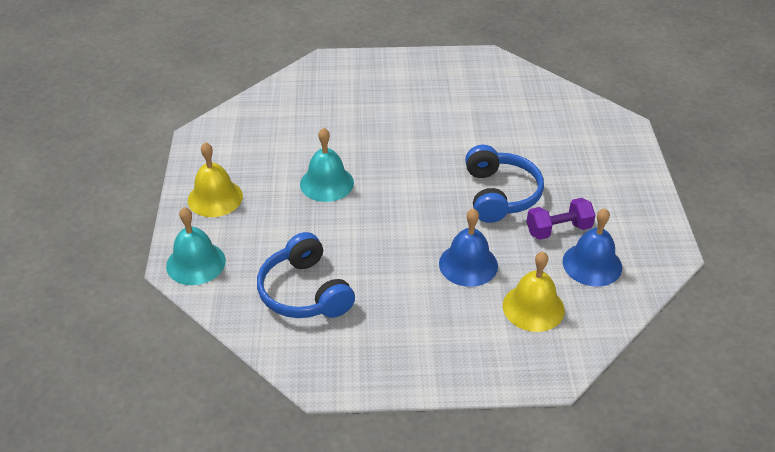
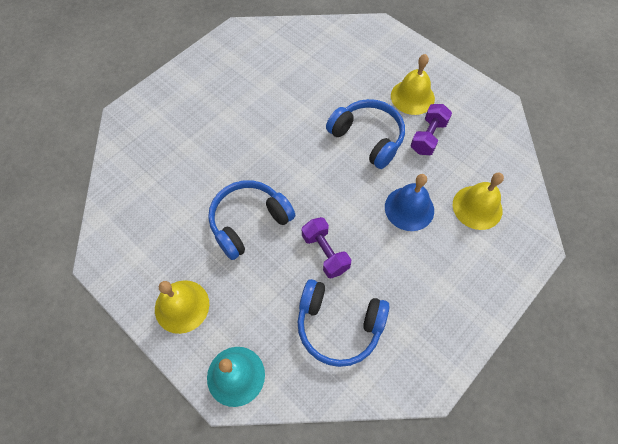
camera: 45 degrees left, 20 degrees up
turquoise bell [300,128,354,202] -> blue headphones [208,180,295,260]
blue bell [563,208,622,287] -> none
none -> purple dumbbell [302,217,351,278]
none -> yellow bell [391,54,435,115]

